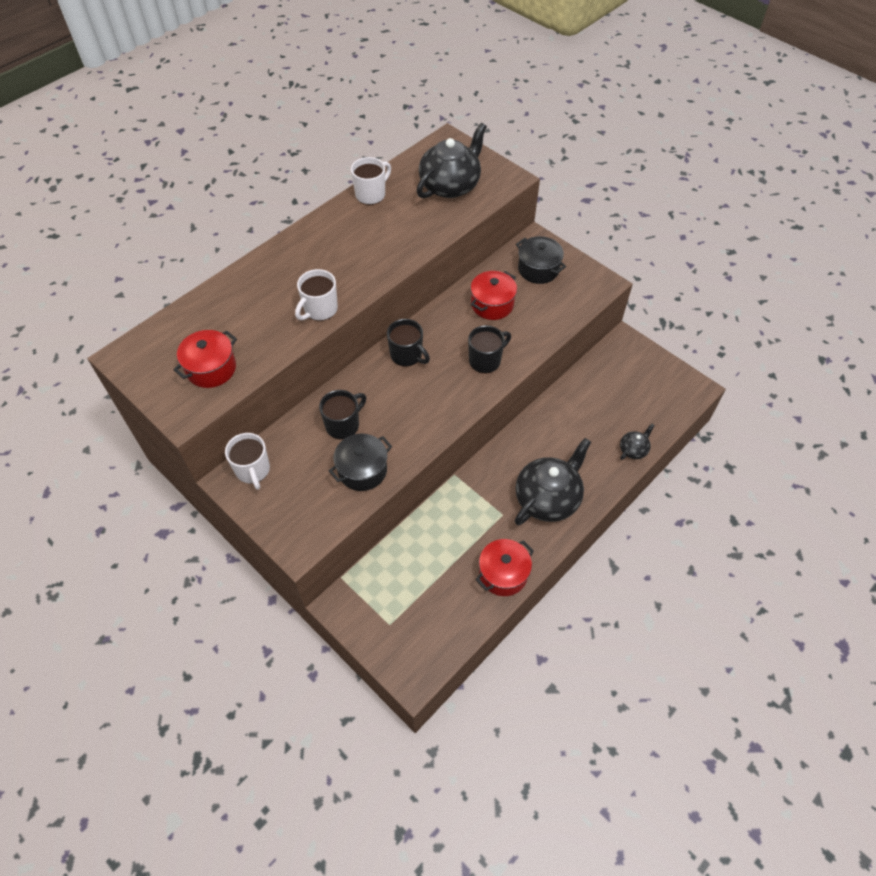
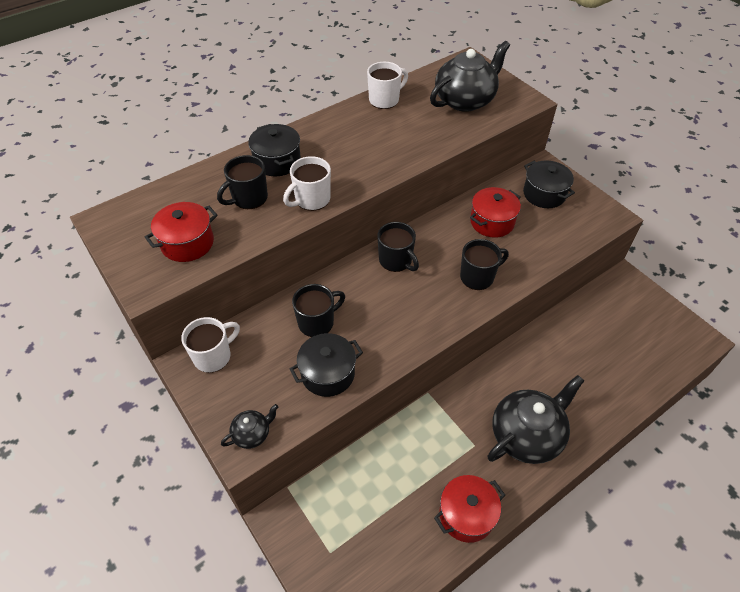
camera: 10 degrees right, 5 degrees down
white mug [225,433,270,490] -> white mug turned 120 degrees counterclockwise [181,317,240,373]
black teapot [620,424,655,460] -> black teapot moved to [221,404,278,449]
none -> black mug [217,155,268,209]
none -> black pot [248,124,301,176]

